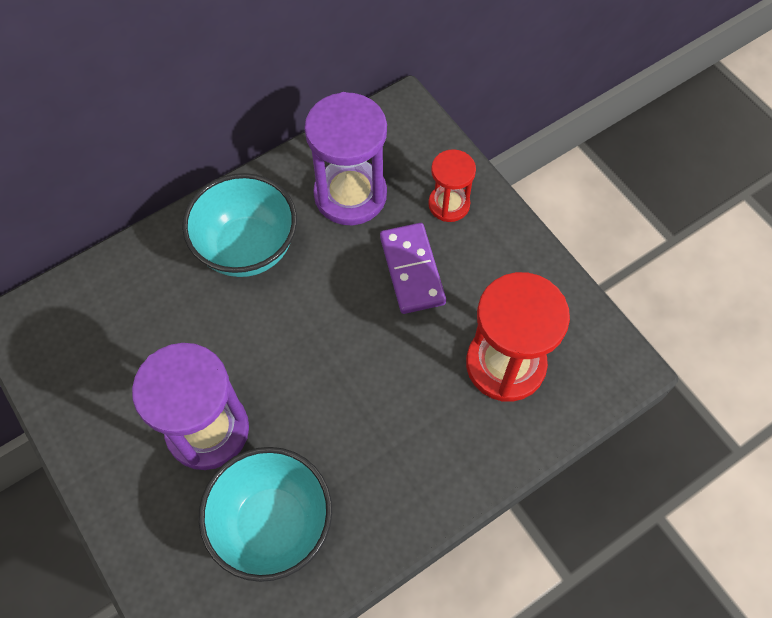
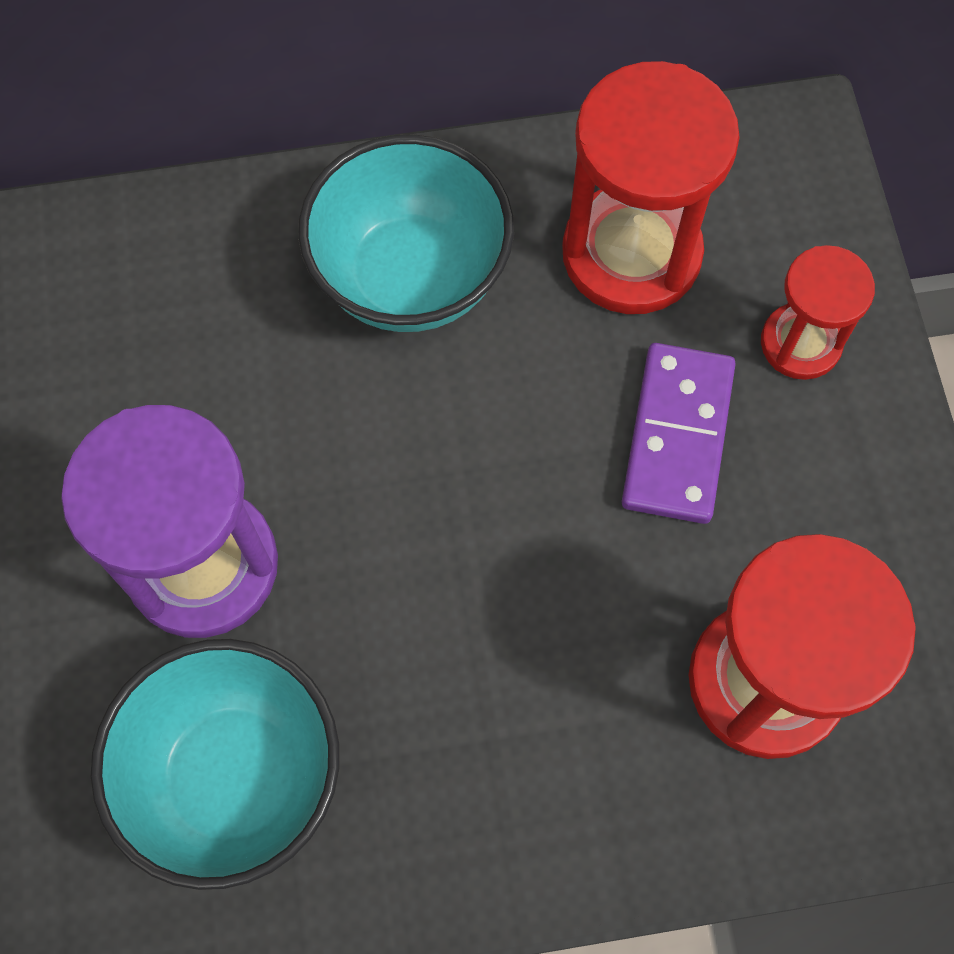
camera: 25 degrees right, 5 degrees up
purple hourglass [304,92,387,225] -> red hourglass [562,61,740,314]

